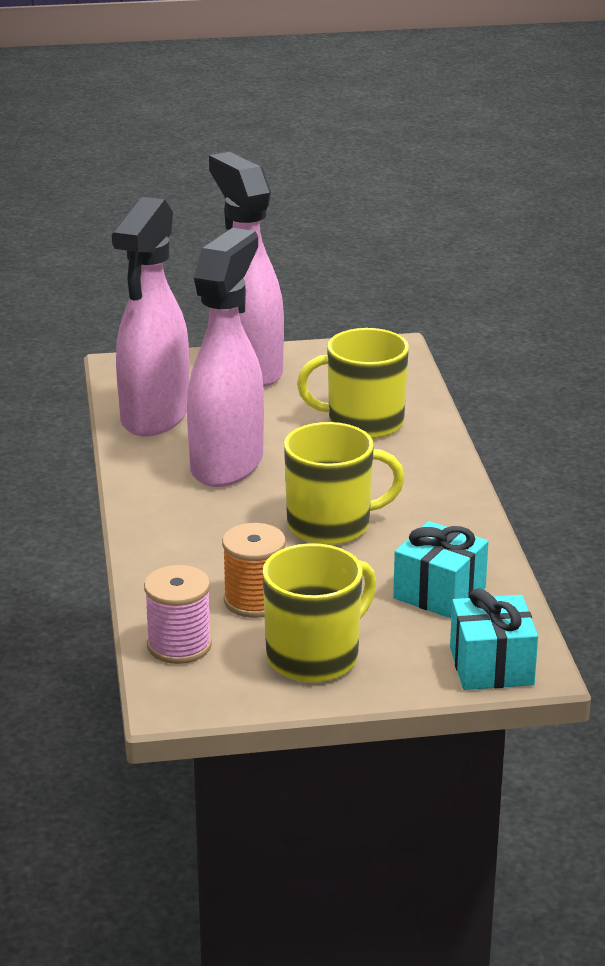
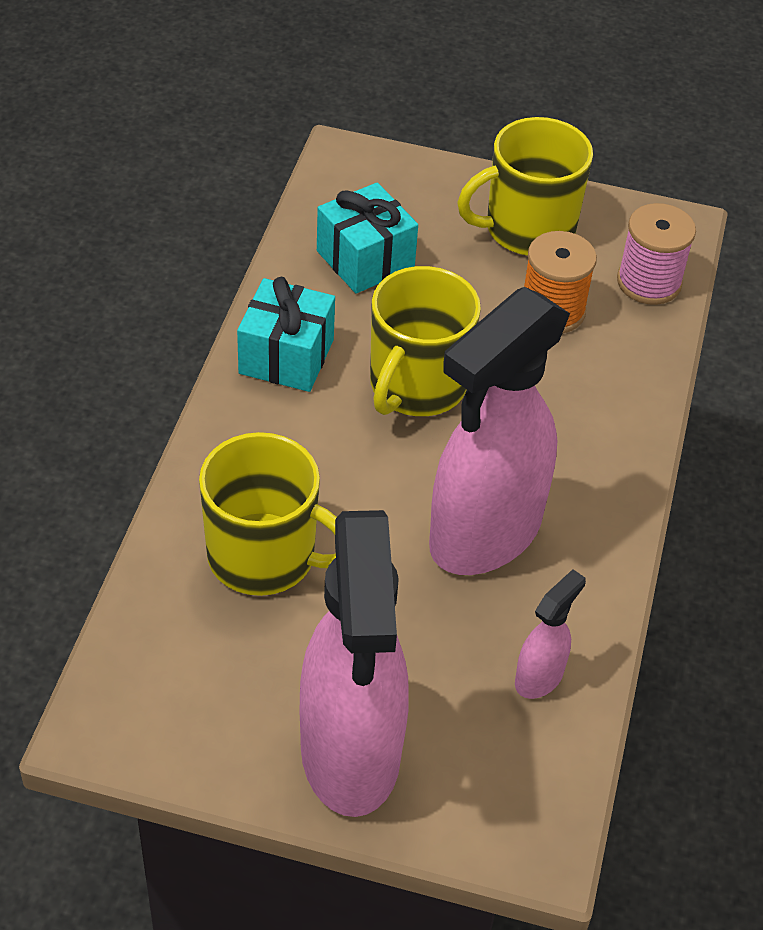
camera: 160 degrees left, 20 degrees up
pink spray bottle [112,197,190,437] -> pink spray bottle [515,569,586,699], size x0.42
yellow mug [284,422,405,545] -> yellow mug turned 75 degrees counterclockwise [370,266,481,416]
turquoise gift [450,588,538,690] -> turquoise gift moved to [237,277,335,392]

